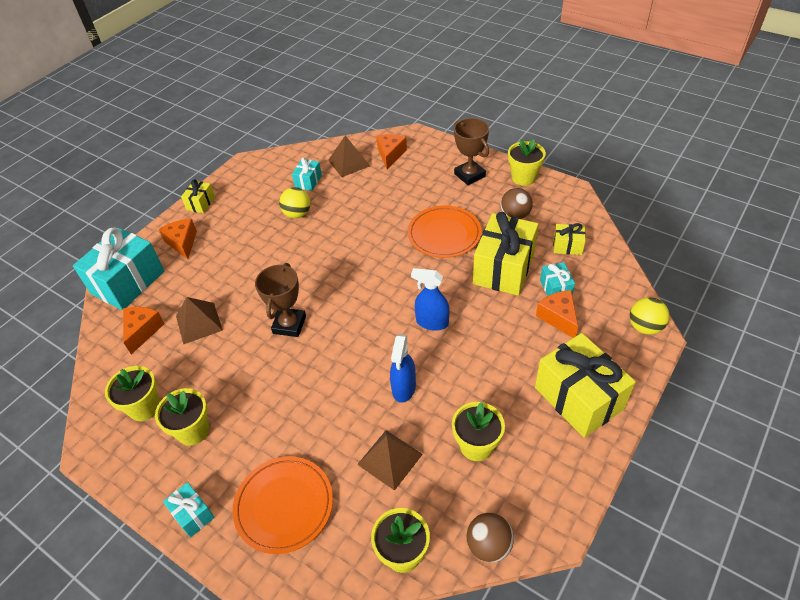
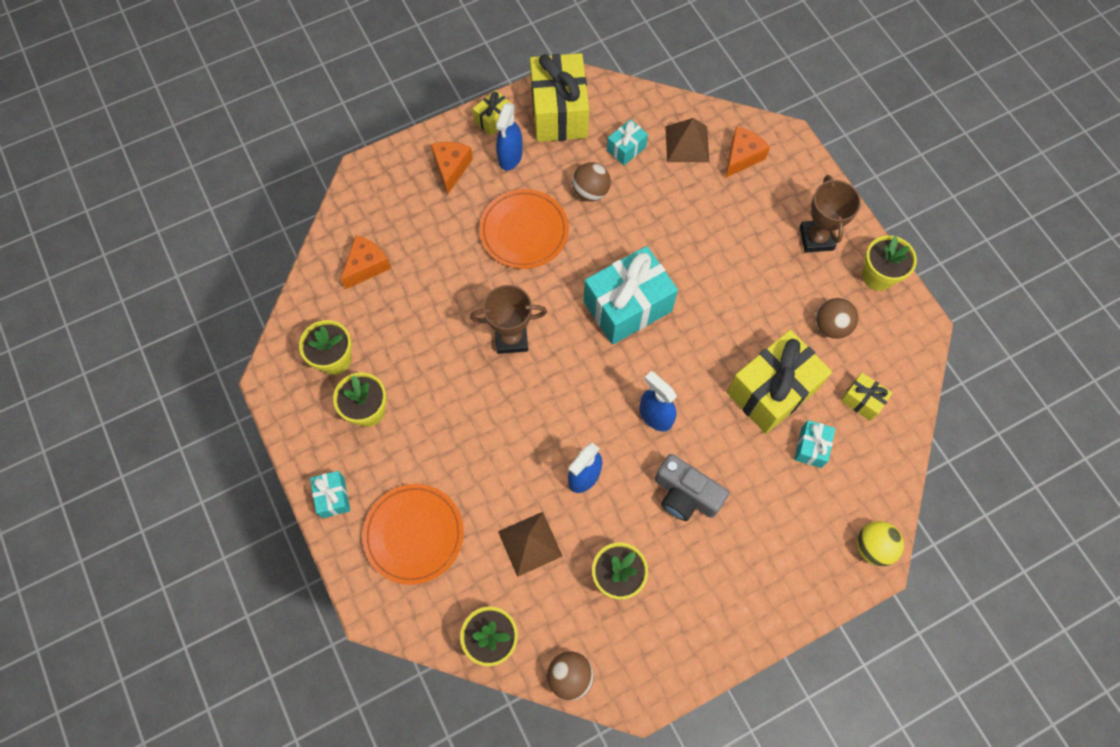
camera: 25 degrees right, 20 degrees up
turquoise gift [73,227,164,310] -> turquoise gift moved to [584,246,678,345]
brown pyramid [176,297,223,345] -> none
brown trophy [255,263,306,337] -> brown trophy turned 45 degrees clockwise [470,285,547,354]
yellow ball [279,187,310,218] -> brown ball [572,162,611,202]
orange plate [408,205,482,258] -> orange plate moved to [479,189,569,269]
yellow gift [535,333,636,438] -> yellow gift moved to [530,53,589,142]
orange cheese [536,290,578,338] -> none
none -> blue spray bottle [496,103,523,170]
none -> grey camera [655,454,729,521]

